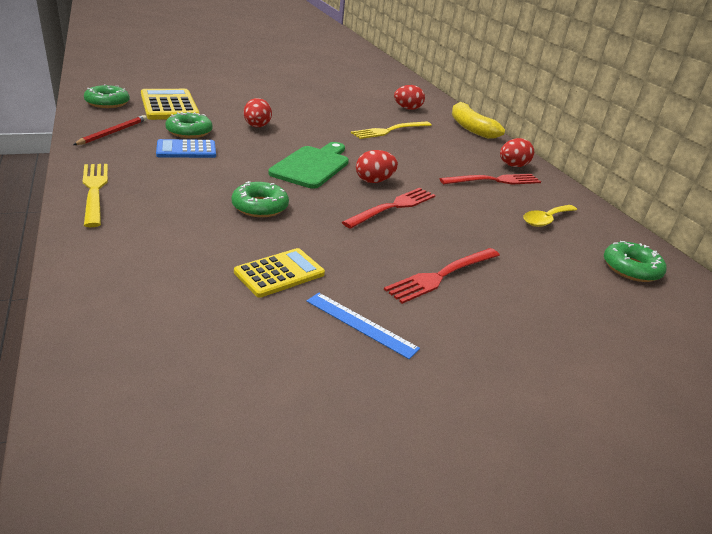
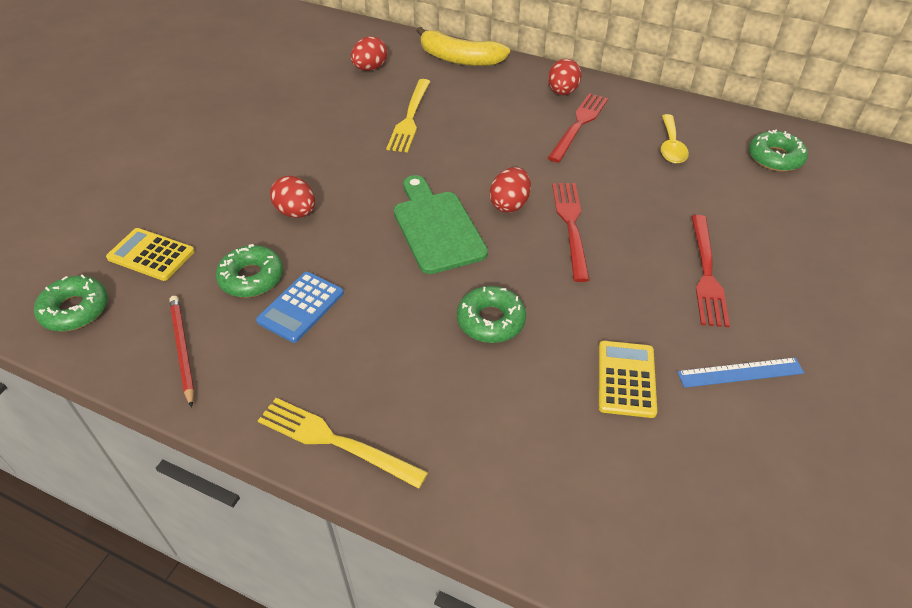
camera: 40 degrees left, 15 degrees up
yellow calculator [141,89,200,120] -> yellow calculator [106,228,195,281], size x0.64

